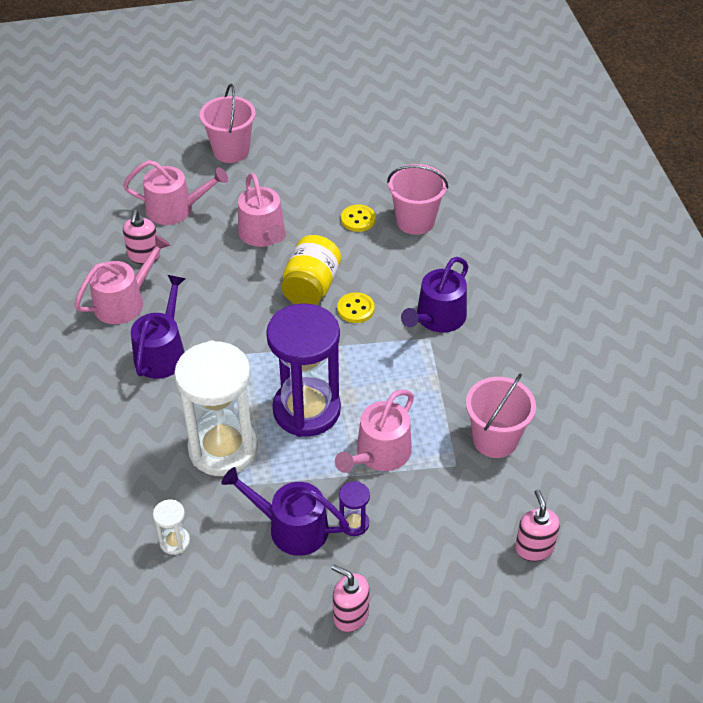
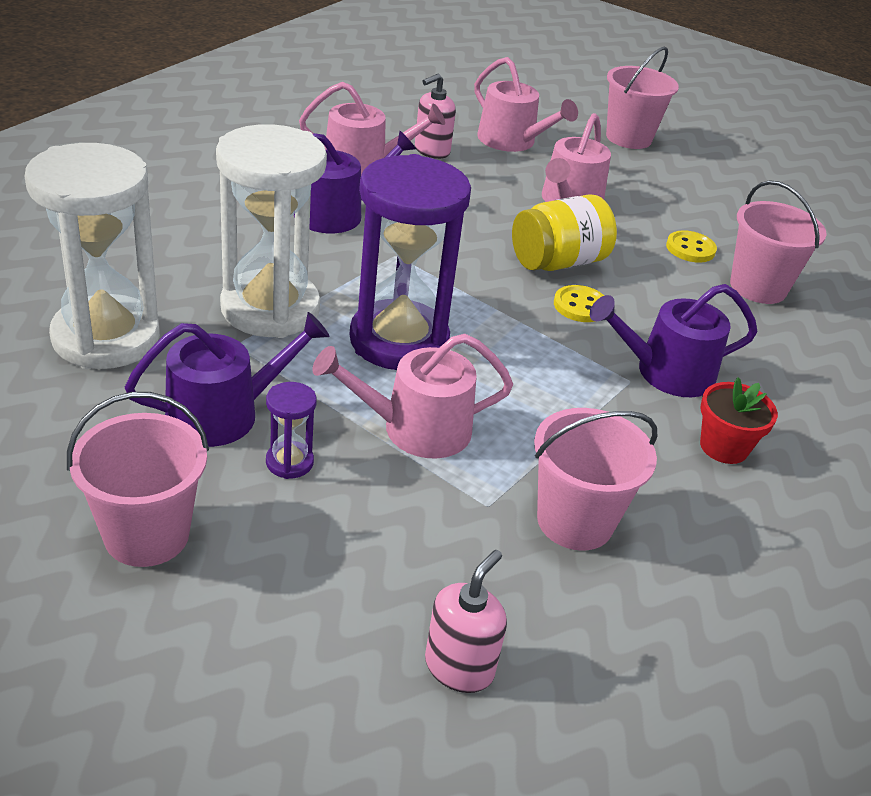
camera: 40 degrees right, 10 degrees down
white hourglass [153,500,190,555] -> white hourglass [25,143,160,369], size x2.44
purple watering can [221,467,349,556] -> purple watering can turned 90 degrees clockwise [125,312,330,447]
pink soap dispenser [331,565,370,632] -> pink bucket [67,392,209,567]
none -> red flower pot [700,377,778,464]

